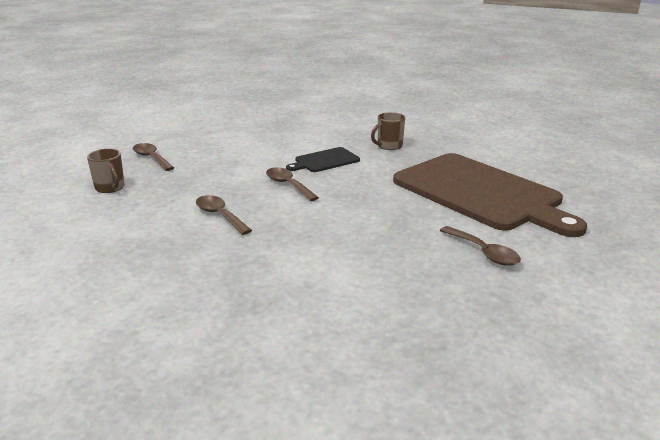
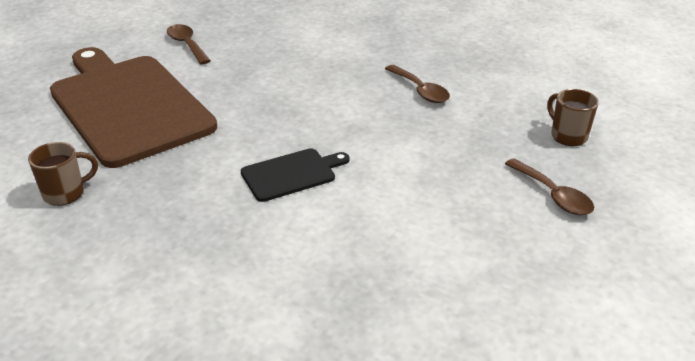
camera: 175 degrees left, 10 degrees up
brown spoon [266,167,319,201] -> none
brown mug [371,112,405,150] -> brown mug moved to [28,142,98,206]

